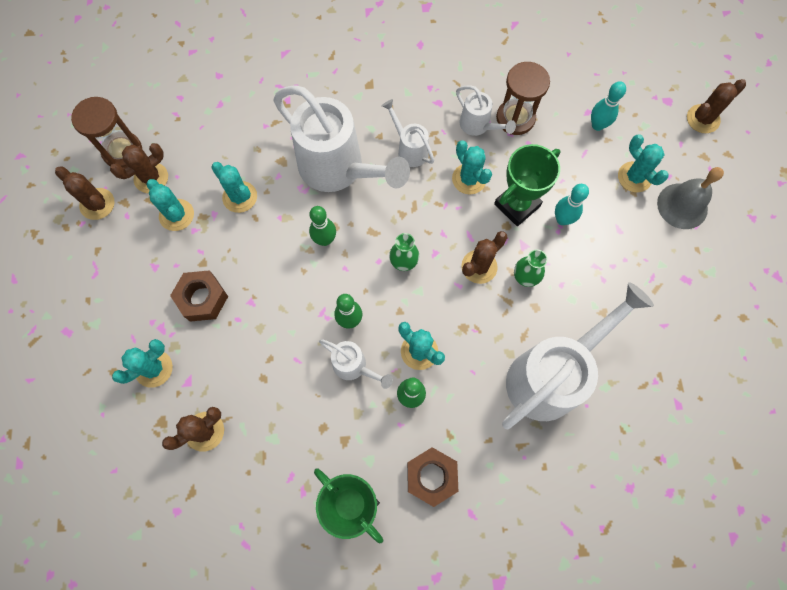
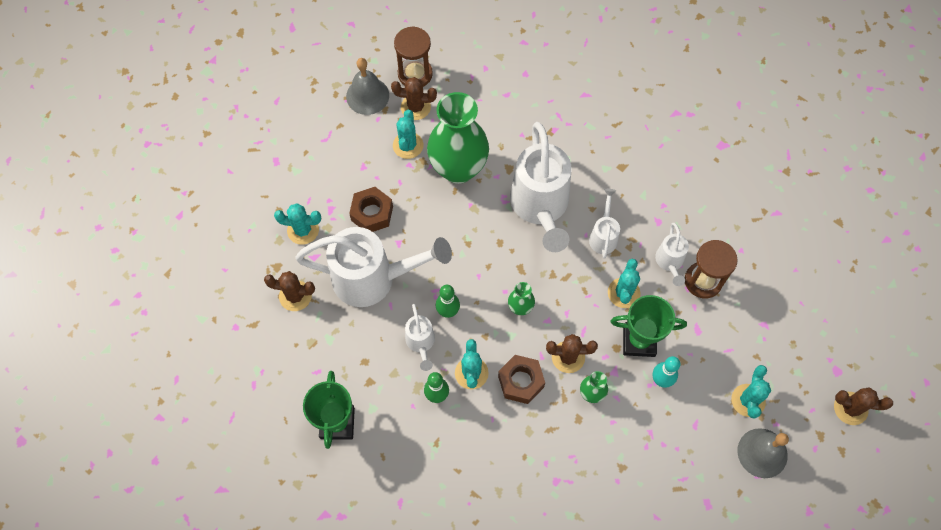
camera: 45 degrees right, 5 degrees down
brown cactus [55,167,115,220] -> grey bell [346,58,389,115]
turquoise cactus [211,162,257,213] -> green vase [427,92,489,184]
green bowling pin [309,206,336,246] -> none
brown nut [407,447,459,507] -> brown nut moved to [498,355,545,404]
white watering can [502,282,654,429] -> white watering can moved to [295,227,452,307]
turquoise bowling pin [591,81,626,131] -> none

